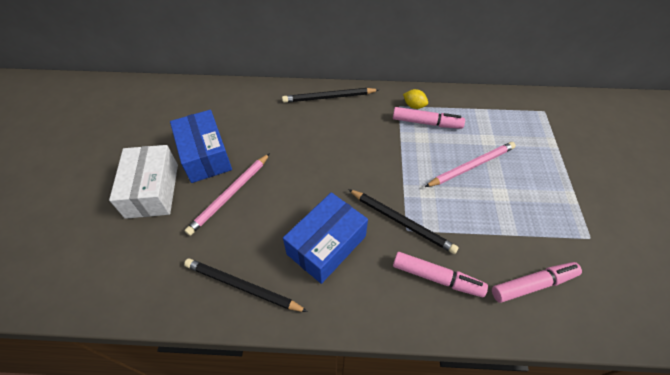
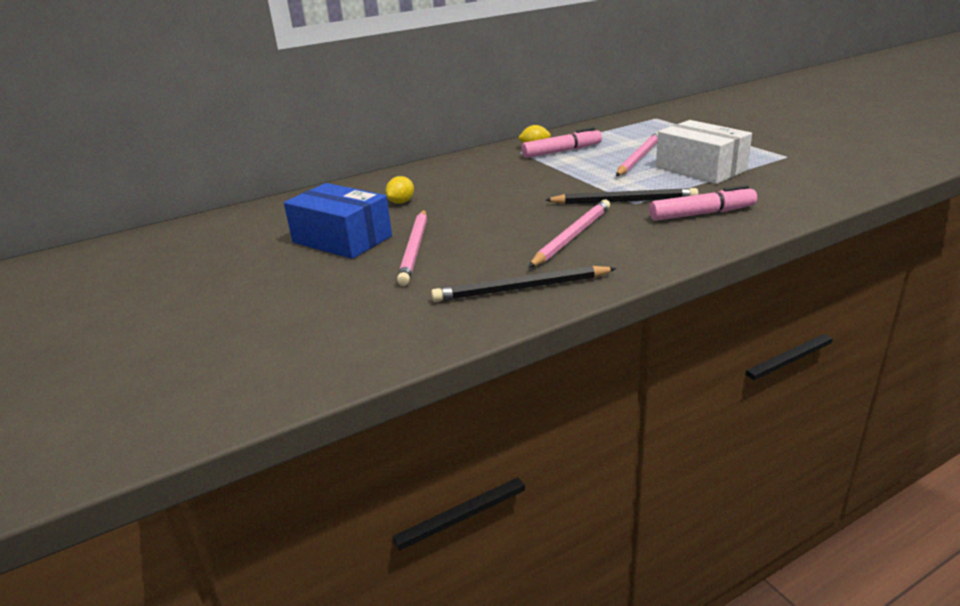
camera: 30 degrees left, 25 degrees down
white box [109,145,178,219] -> white box moved to [656,120,752,184]
black pencil [282,88,379,103] -> none
blue box [283,192,368,284] -> pink pencil [528,200,610,268]
pink marker [492,262,582,303] -> none
none -> yellow lemon [386,176,414,204]

